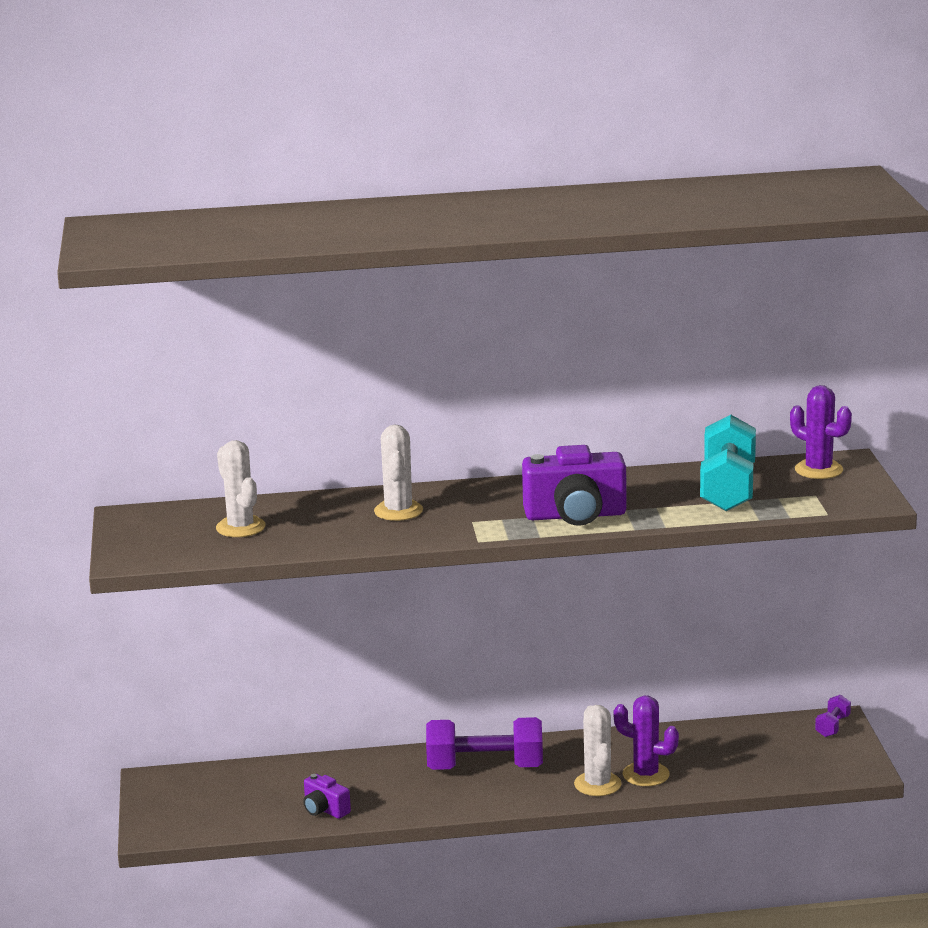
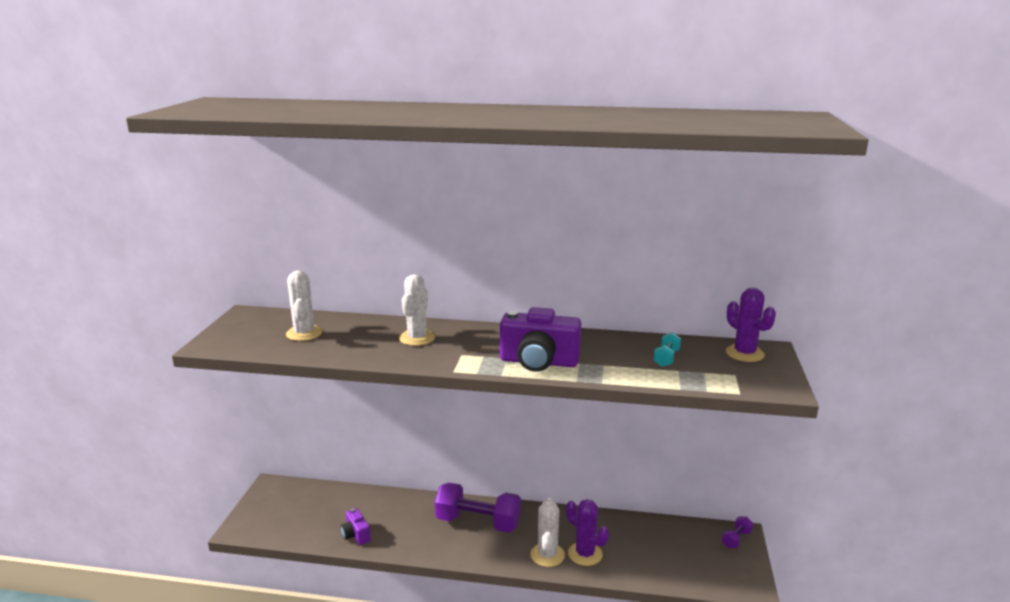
camera: 15 degrees right, 0 degrees up
turquoise dumbbell [700,415,756,511] -> turquoise dumbbell [654,332,681,367], size x0.45

